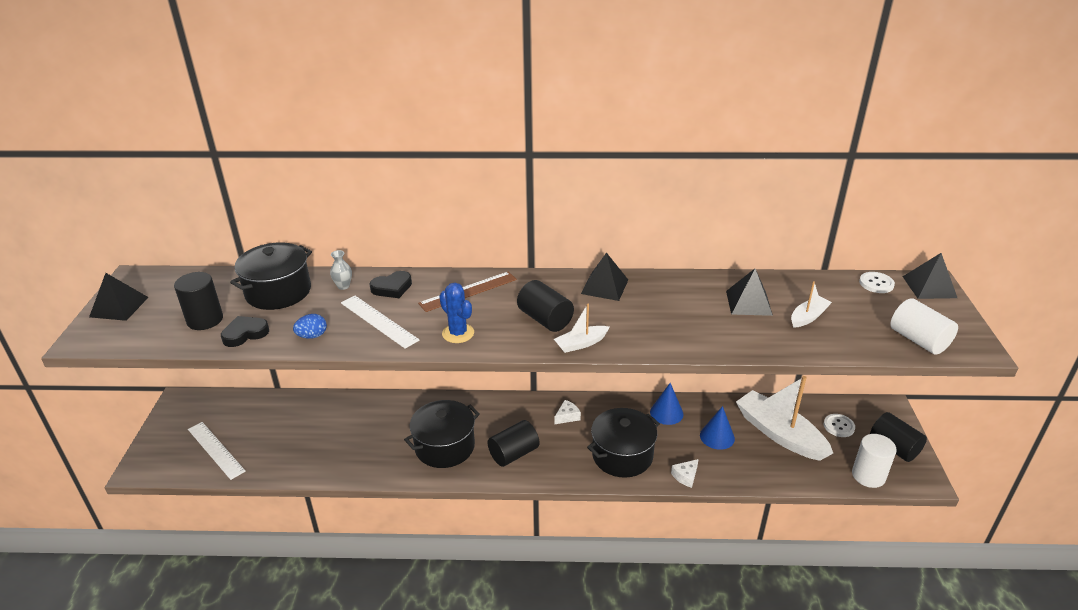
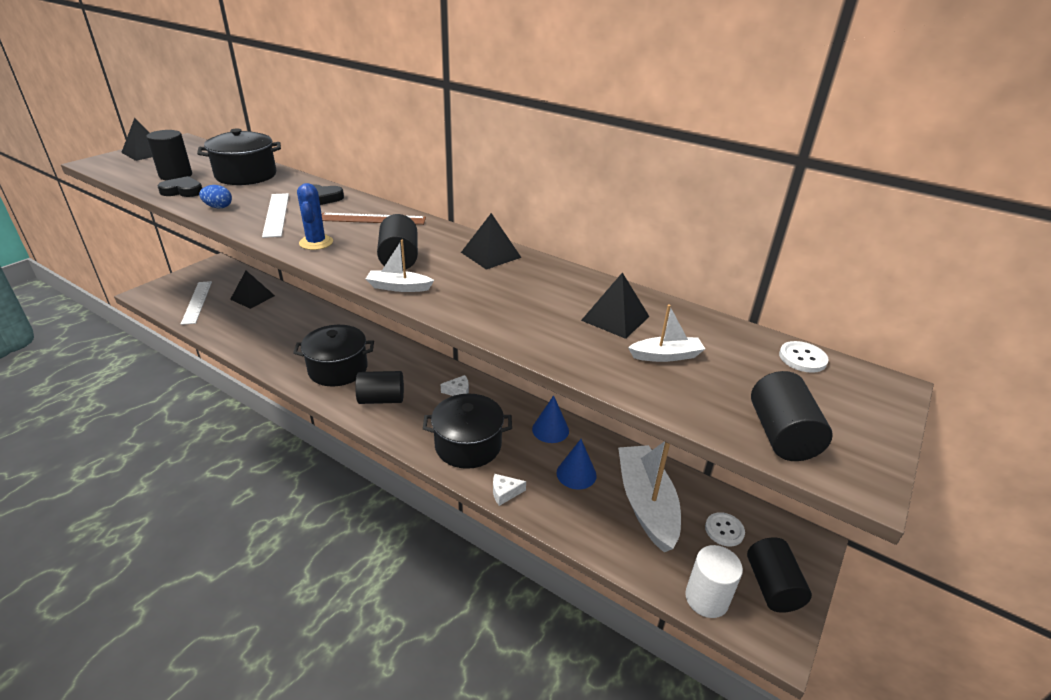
camera: 30 degrees right, 0 degrees up
grey vase [330,250,352,290] -> none
white cylinder [890,298,958,355] -> black cylinder [751,371,833,461]
black pyramid [903,253,957,299] -> black pyramid moved to [230,271,275,309]

